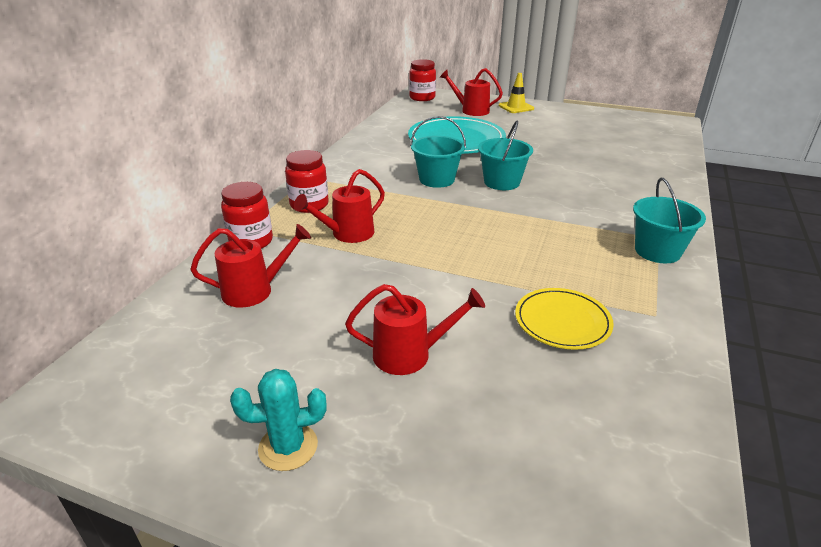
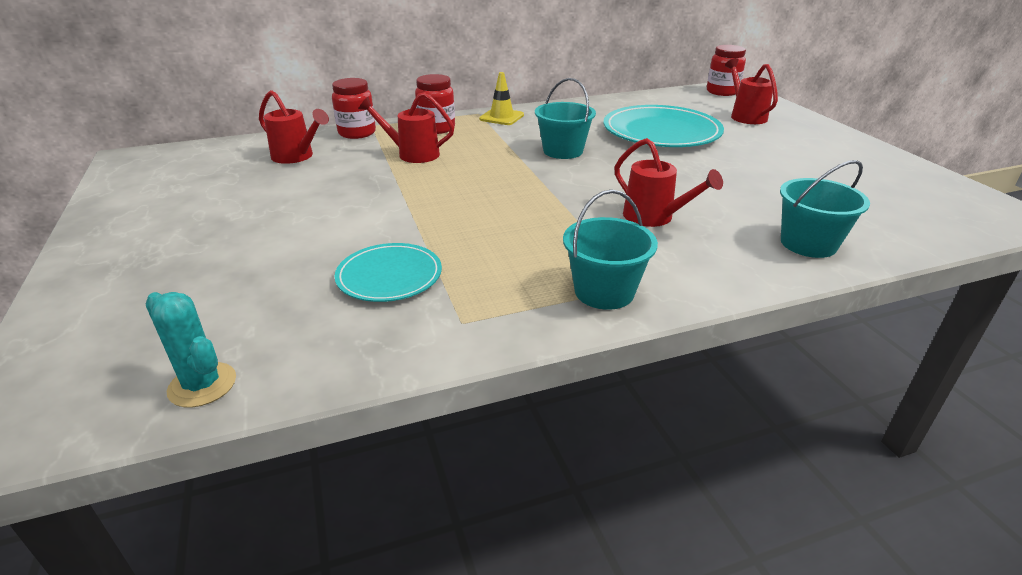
camera: 50 degrees right, 0 degrees up
turquoise cactus [230,369,327,471] -> turquoise cactus moved to [145,292,236,408]
red watering can [345,284,485,375] -> red watering can moved to [614,138,723,227]
turquoise bucket [478,121,533,190] -> turquoise bucket moved to [780,160,870,258]
yellow traffic cone [499,73,534,113] -> yellow traffic cone moved to [479,72,524,125]
yellow plate [515,288,614,350] -> turquoise plate [335,243,442,302]

